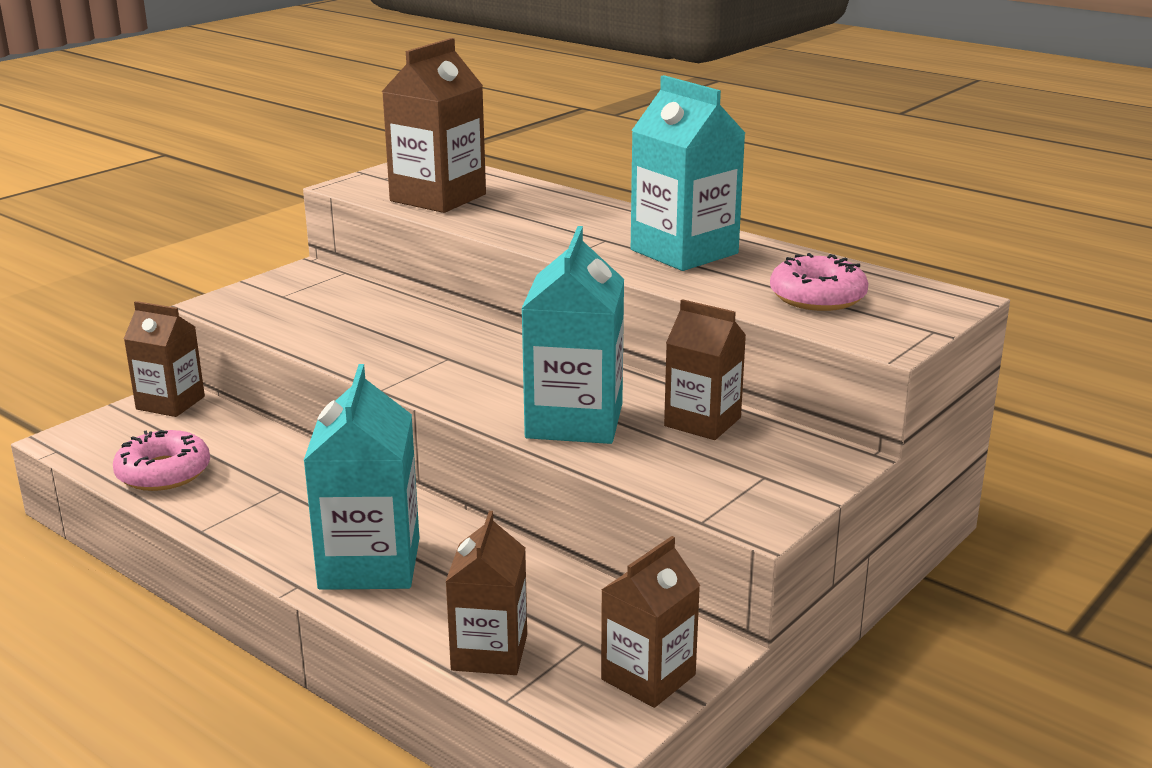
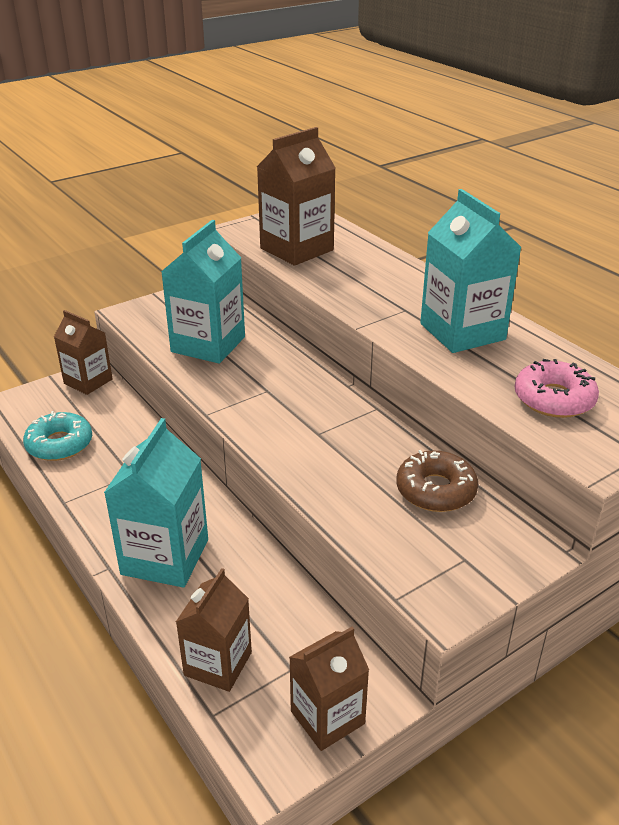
camera: 15 degrees right, 10 degrees up
pink donut [113,430,210,491] -> turquoise donut [23,411,92,461]
turquoise carton [521,226,624,444] -> turquoise carton moved to [161,220,245,364]
brown carton [664,299,746,440] -> brown donut [396,450,478,512]

